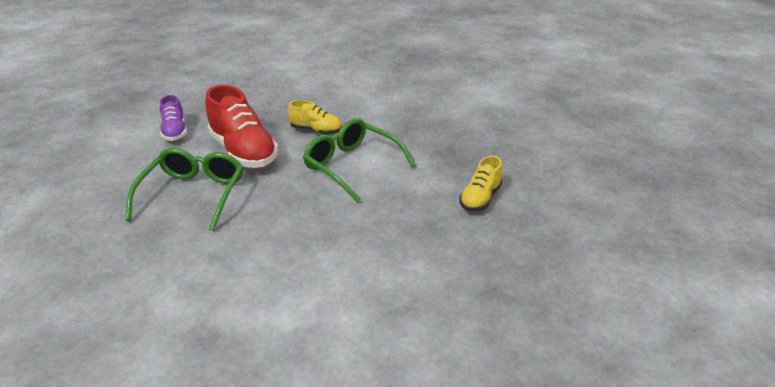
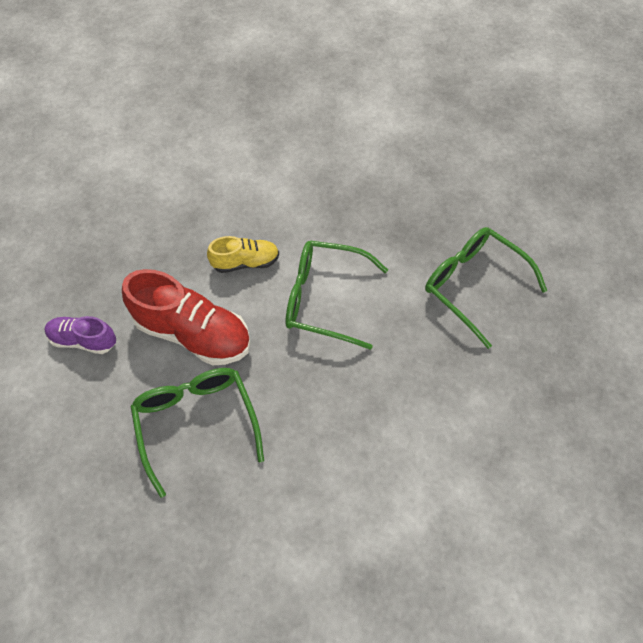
camera: 30 degrees left, 25 degrees up
purple shoe [160,95,187,141] -> purple shoe turned 150 degrees clockwise [44,316,116,354]
yellow shoe [459,155,503,211] -> green glasses [425,227,547,349]

